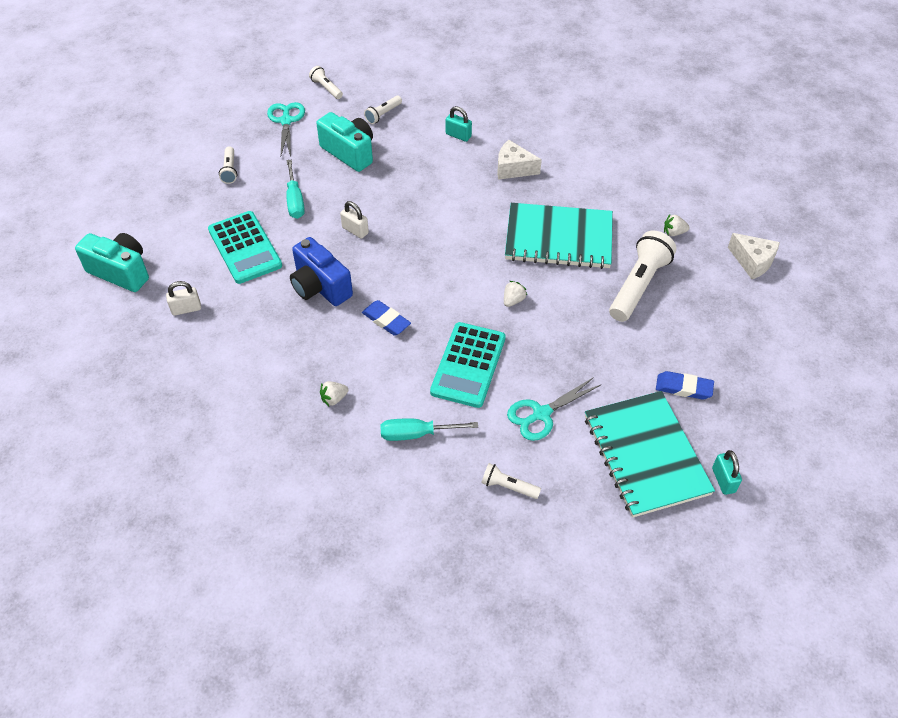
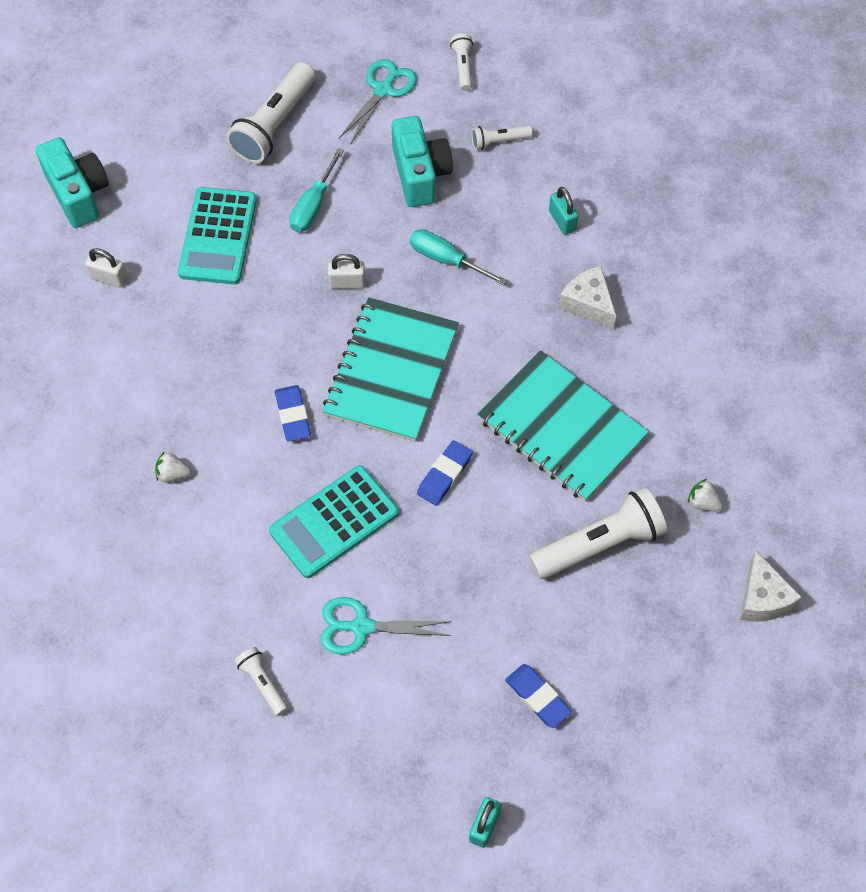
camera: 35 degrees right, 10 degrees up
white flashlight [219,146,237,184] -> white flashlight [226,62,316,163], size x2.00
blue camera [290,237,353,306] -> none
white padlock [340,201,369,239] -> white padlock turned 75 degrees counterclockwise [328,254,365,289]
turquoise screwdriver [380,419,478,441] -> turquoise screwdriver moved to [410,229,507,285]
white strawberry [504,281,527,307] -> blue eraser [417,440,473,506]
turquoise notebook [585,391,715,518] -> turquoise notebook moved to [323,297,459,442]

